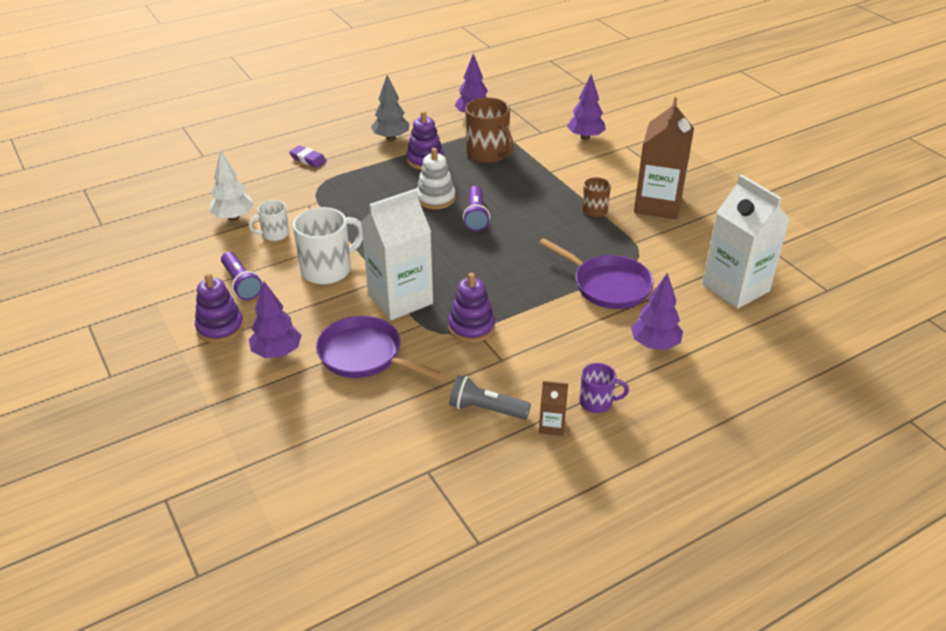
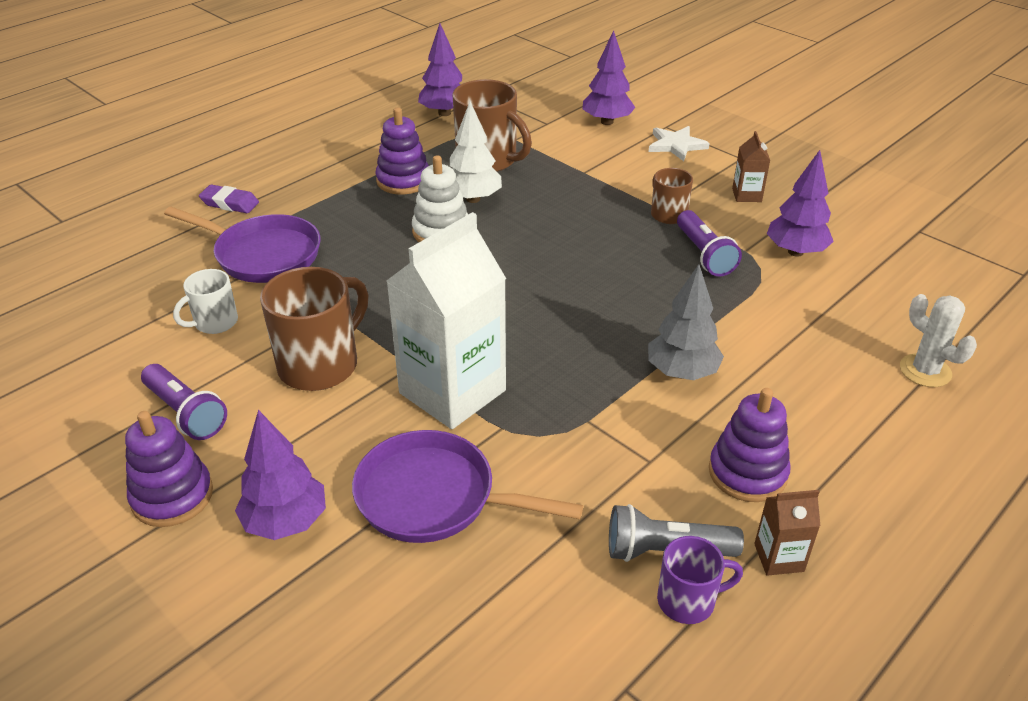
camera: 15 degrees left, 0 degrees up
white tree [209,150,254,221] -> white tree moved to [450,101,502,203]
white mug [293,207,363,285] -> brown mug [260,267,368,391]
grey tree [371,75,409,141] -> grey tree moved to [648,264,724,380]
purple stacking toy [448,273,495,343] -> purple stacking toy moved to [709,388,791,502]
purple flashlight [463,186,490,231] -> purple flashlight moved to [677,210,742,277]
purple pan [539,238,654,309] -> purple pan moved to [164,207,321,283]
purple mug [579,363,629,413] -> purple mug moved to [657,536,743,624]
purple tree [631,273,683,350] -> purple tree moved to [767,150,834,257]
brown carton [634,97,694,219] -> brown carton [732,131,770,202], size x0.43
white carton [702,174,790,309] -> none
none -> white star [649,126,710,161]
none -> white cactus [900,294,977,387]

